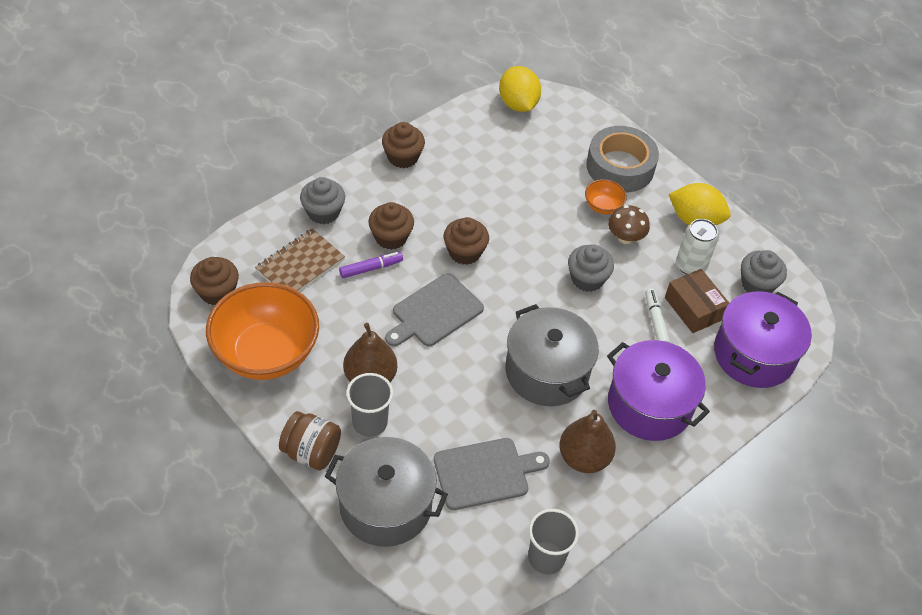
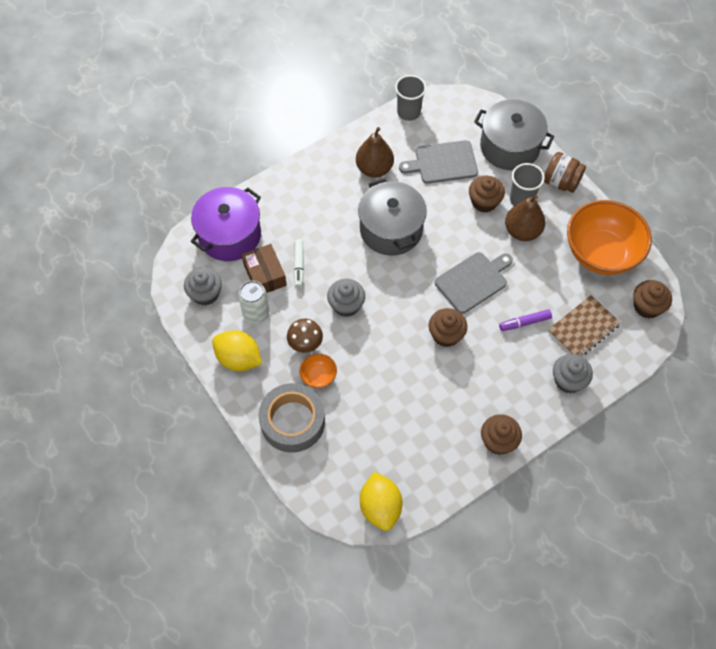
camera: 170 degrees left, 10 degrees up
brown cupcake [368,202,414,250] -> brown cupcake moved to [469,176,505,213]
purple pot [607,340,710,441] -> none

